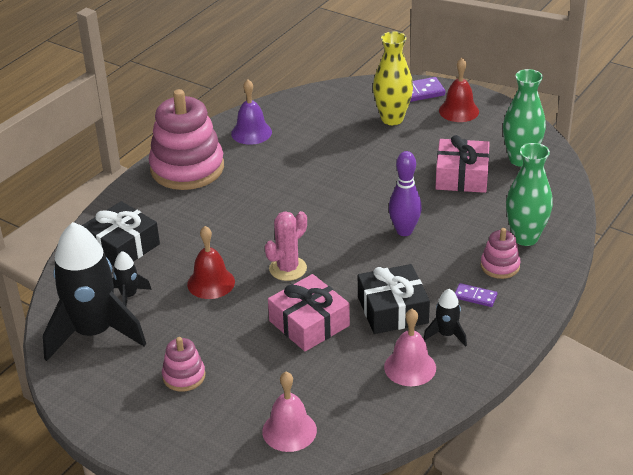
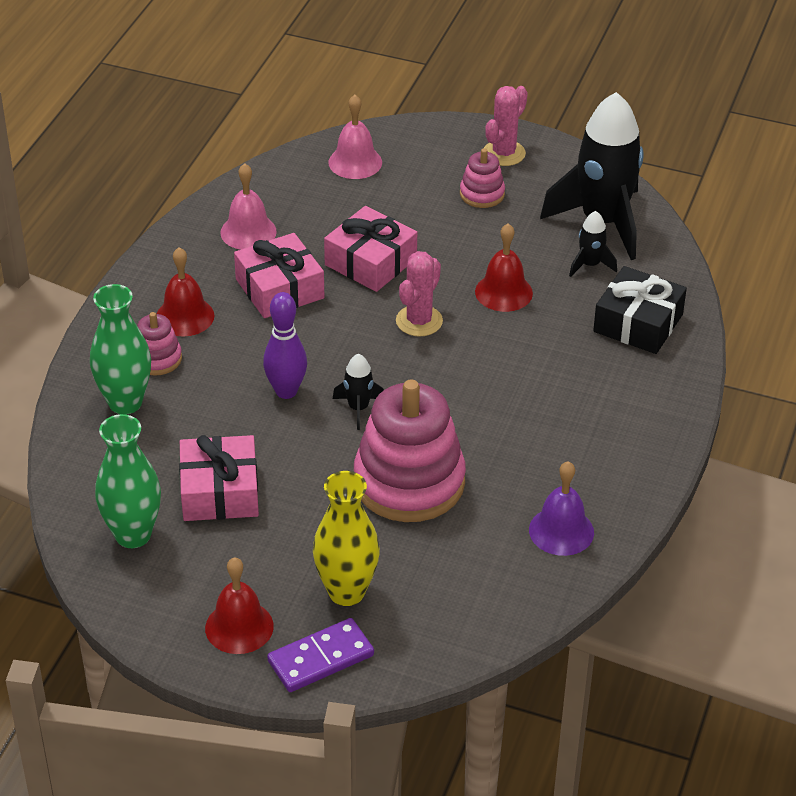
camera: 165 degrees right, 5 degrees up
pink stacking toy [149,89,224,190] -> pink stacking toy moved to [354,380,466,522]
black gift [358,264,430,334] -> pink gift [234,233,324,318]
black rocket [424,289,467,347] -> black rocket moved to [333,354,384,430]
purple domino [455,283,497,307] -> red bell [156,247,215,337]
none -> pink cactus [484,86,528,166]

